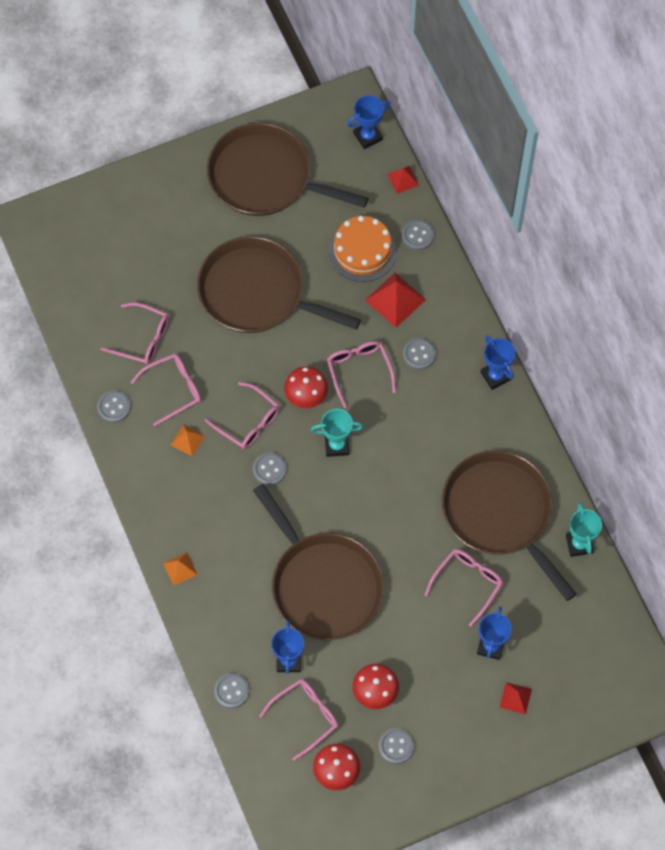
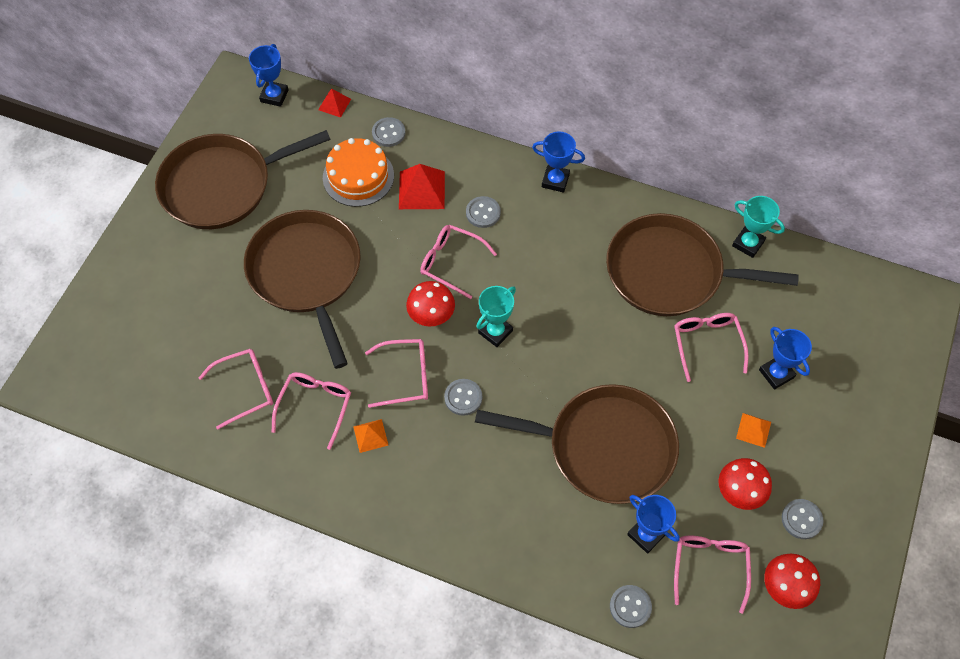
camera: 45 degrees left, 5 degrees down
grey button [97,390,131,423] -> none
orange pyramid [163,553,197,585] -> orange pyramid moved to [736,413,771,448]
brown pan [197,236,361,333] -> brown pan turned 90 degrees clockwise [244,210,361,369]
red pyramid [500,682,532,714] -> none

